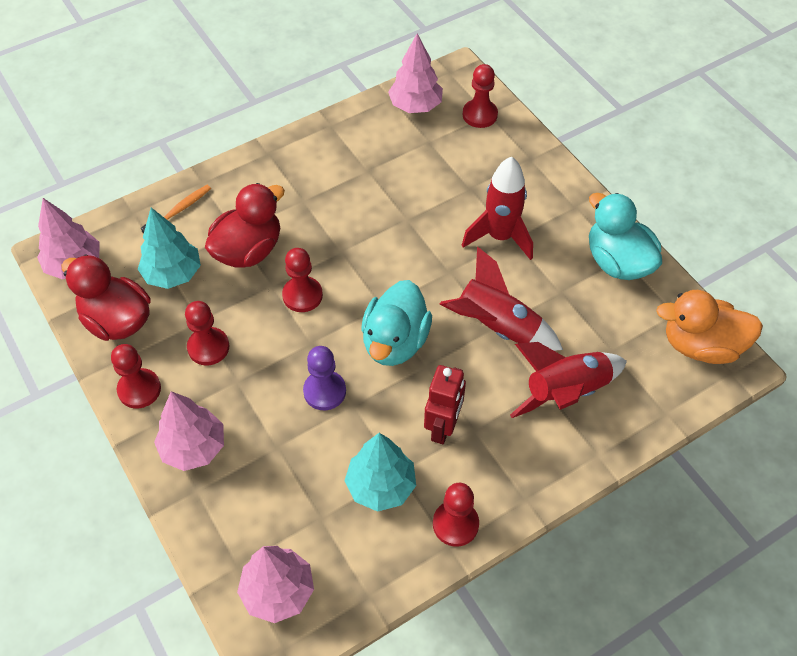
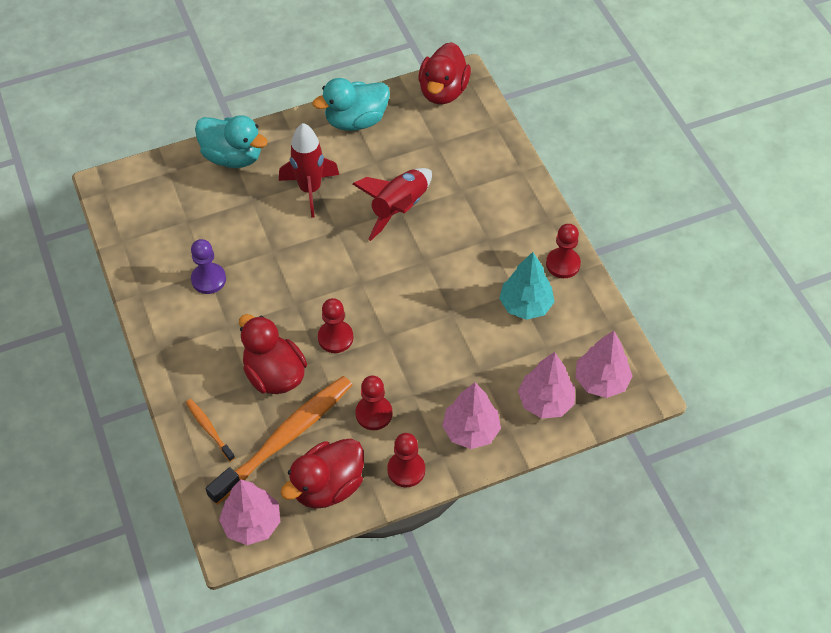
camera: 80 degrees left, 0 degrees up
turquoise tree [138,208,201,289] -> orange toothbrush [205,376,352,505]
purple pawn [303,346,346,410] -> purple pawn moved to [191,239,226,294]
turquoise duck [361,280,432,366] -> turquoise duck moved to [195,115,268,168]
pink tree [388,33,443,113] -> pink tree moved to [518,352,575,419]
red robot [424,365,466,444] -> none
red pawn [463,64,498,128] -> none
red rocket [510,342,627,418] -> none
orange duck [656,290,763,364] -> red duck [419,42,471,104]

